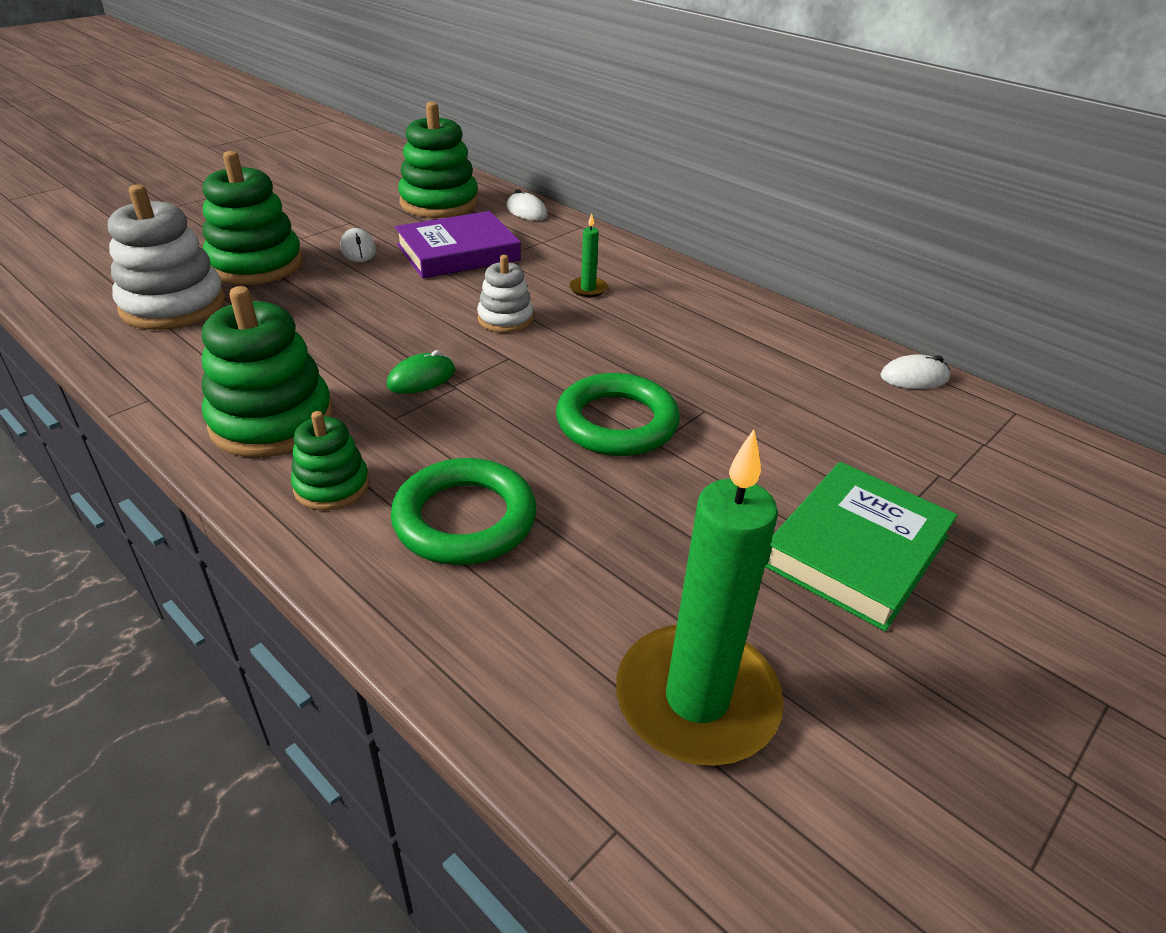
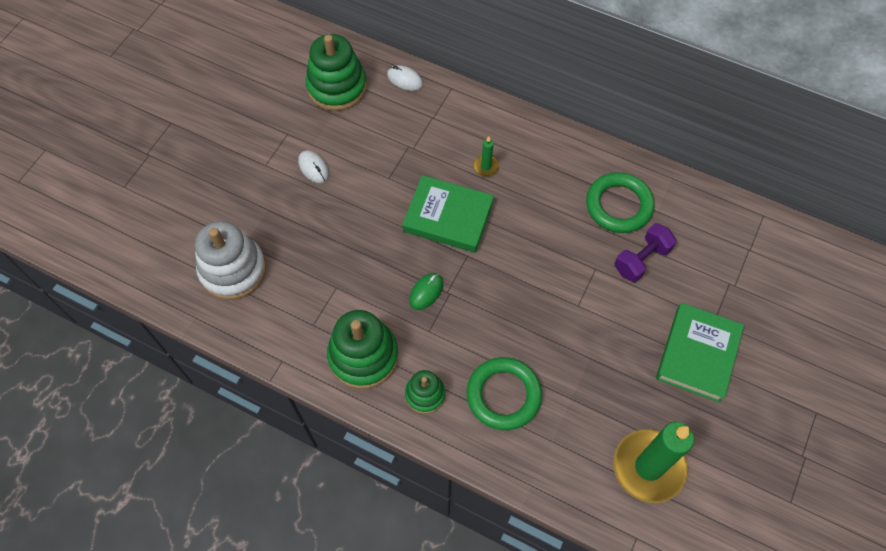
camera: 15 degrees left, 25 degrees up
green stacking toy [203,151,303,285] -> none
purple book [395,211,521,279] -> none
white stacking toy [477,255,534,333] -> green book [402,175,494,253]
green ring [556,373,680,456] -> green ring moved to [586,172,655,233]
white mouse [880,354,950,389] -> none
none -> purple dumbbell [614,223,677,282]

